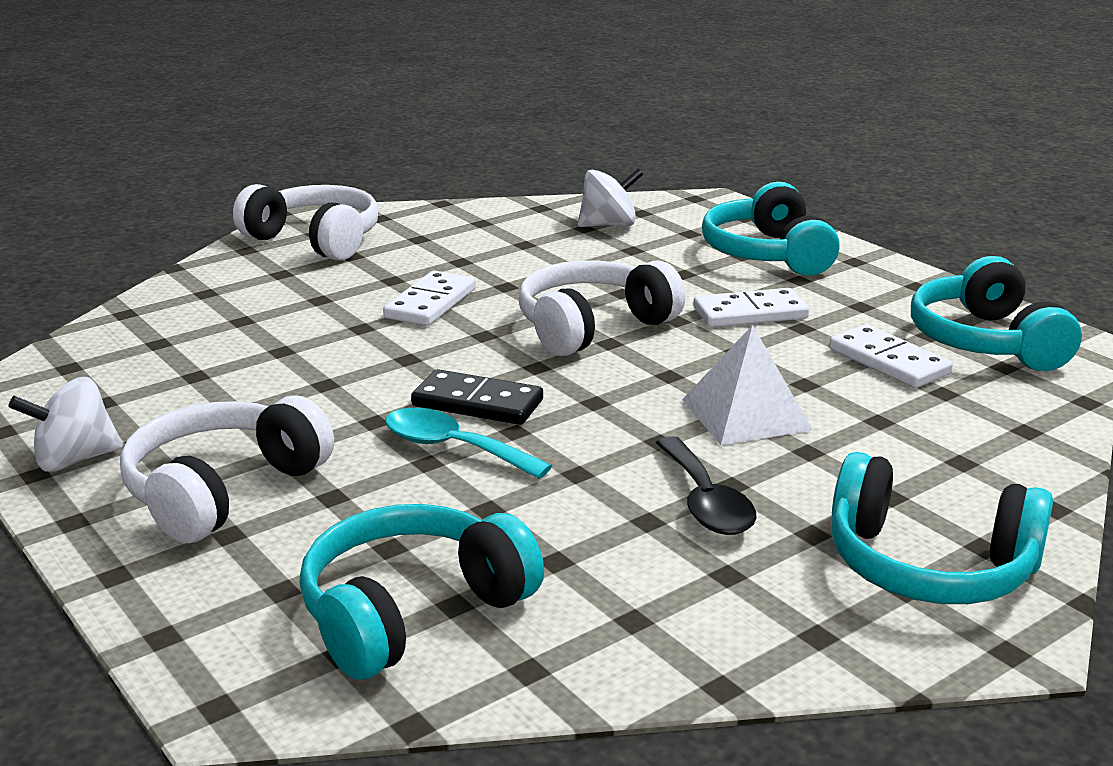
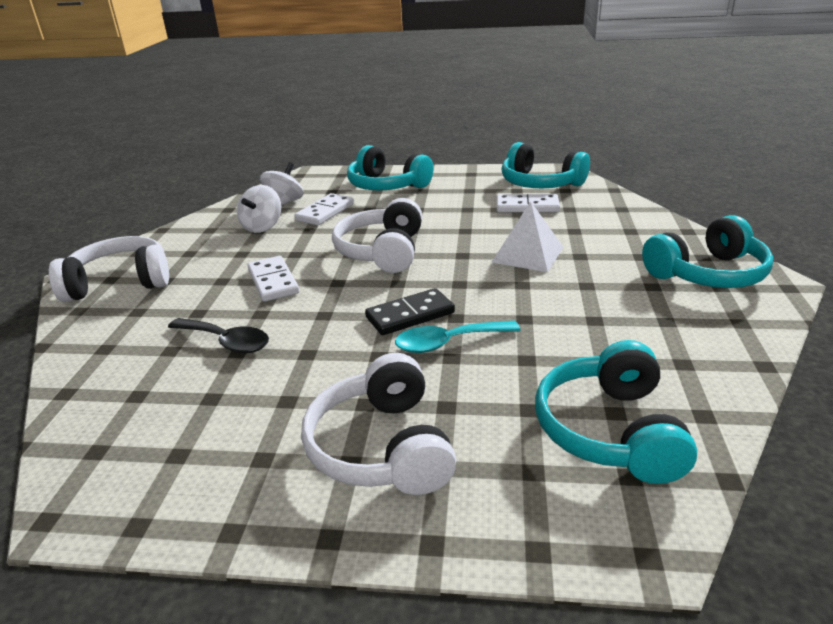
camera: 45 degrees left, 5 degrees up
white spinning top [8,377,123,472] -> white spinning top moved to [237,185,281,233]
black spoon [656,436,757,535] -> black spoon moved to [168,318,269,353]
white domino [693,288,809,327] -> white domino moved to [294,193,354,225]

